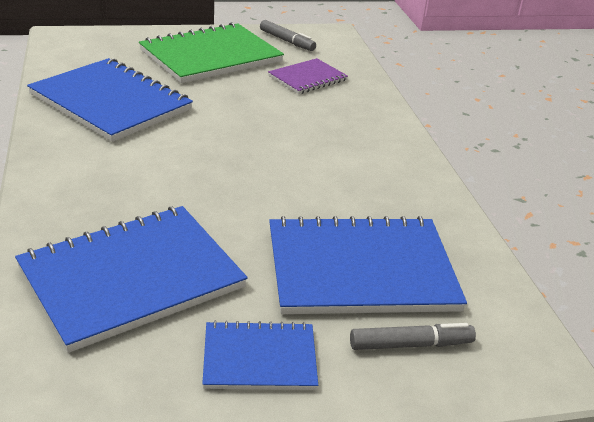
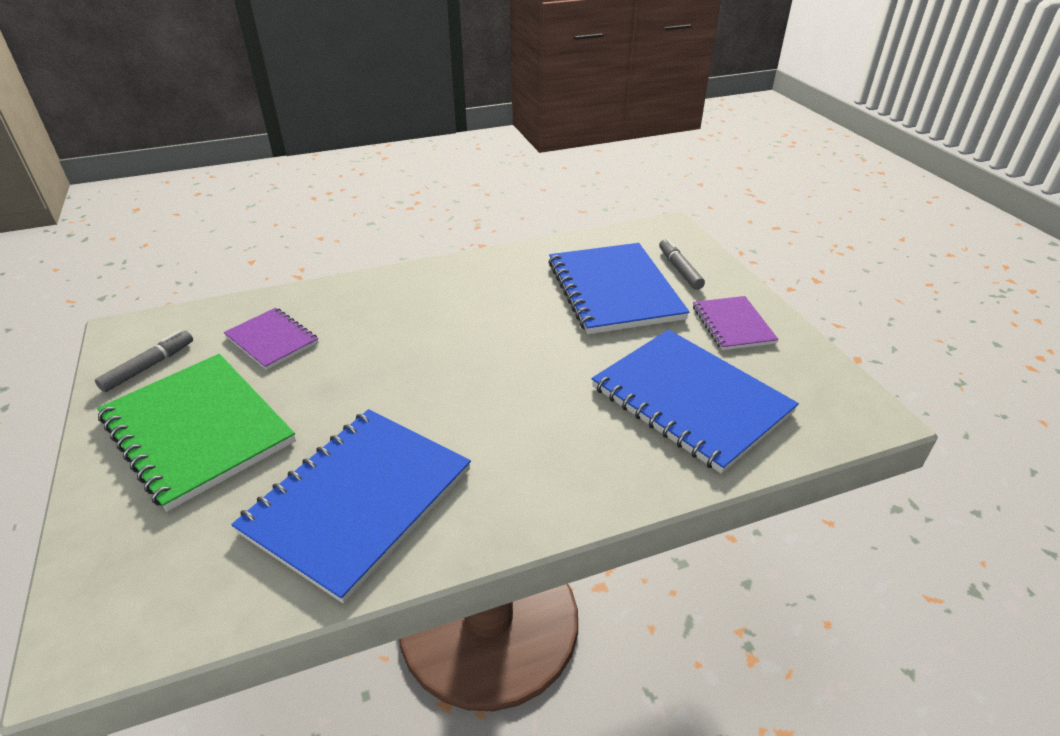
camera: 95 degrees left, 5 degrees up
blue notebook [202,321,318,390] -> purple notebook [693,296,779,350]

